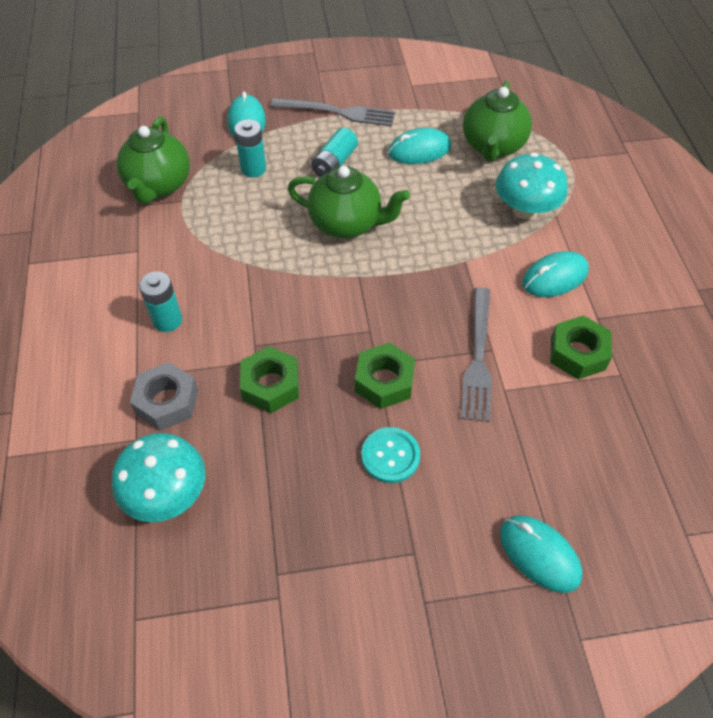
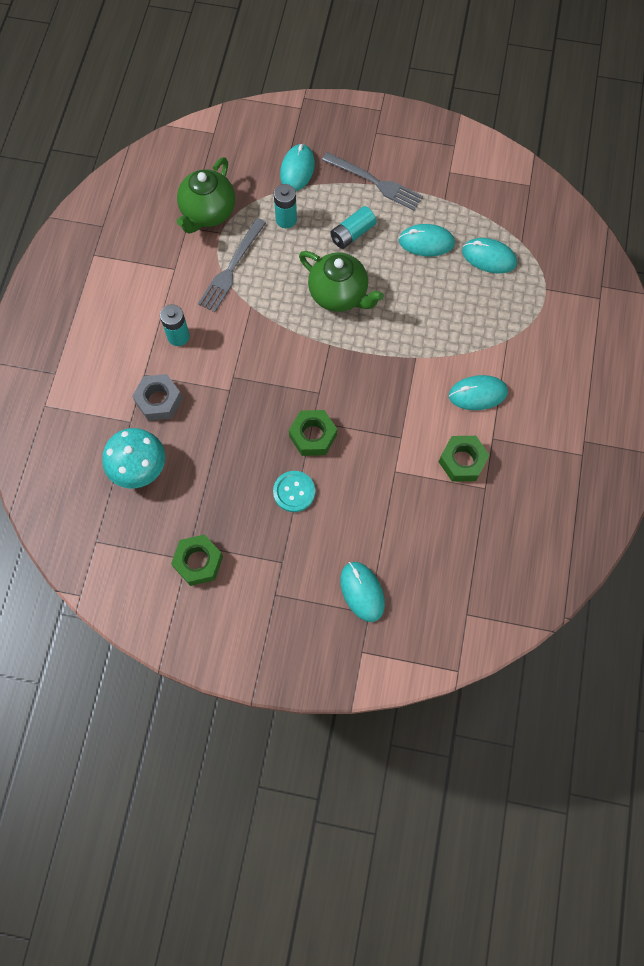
camera: 20 degrees right, 15 degrees up
green nut [240,346,299,413] -> green nut moved to [171,534,223,586]
grey fork [461,287,492,422] -> grey fork moved to [198,218,266,312]
green teapot [463,81,532,162] -> turquoise mouse [462,238,517,273]
turquoise mushroom [496,153,567,219] -> none

